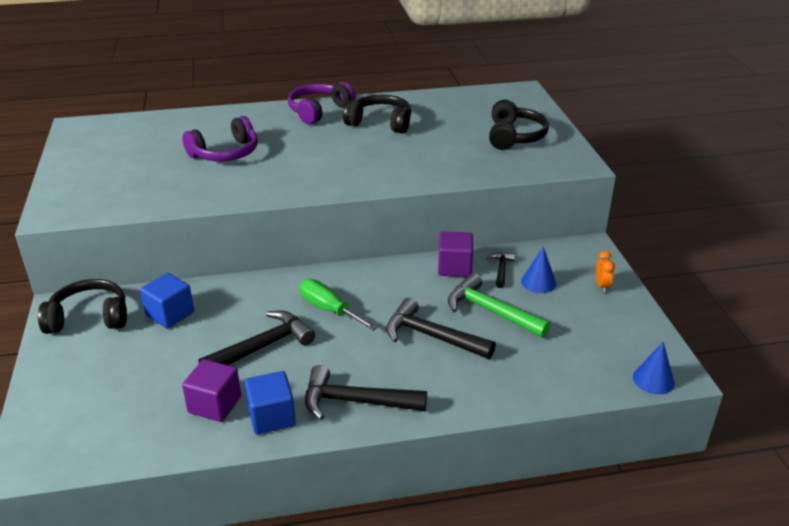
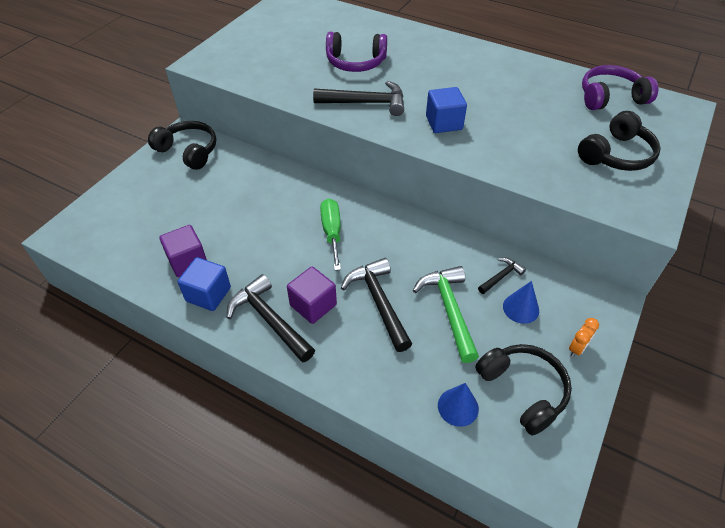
camera: 40 degrees right, 15 degrees up
blue cube [140,273,194,329] -> blue cube moved to [426,87,467,133]
black hammer [198,310,315,365] -> black hammer moved to [313,81,404,116]
purple headphones [288,82,356,124] -> purple headphones moved to [582,65,658,110]
black headphones [343,95,411,134] -> black headphones moved to [475,344,572,435]
purple cube [438,232,473,277] -> purple cube moved to [287,266,337,324]
blue cone [633,342,674,394] -> blue cone moved to [438,383,479,427]

